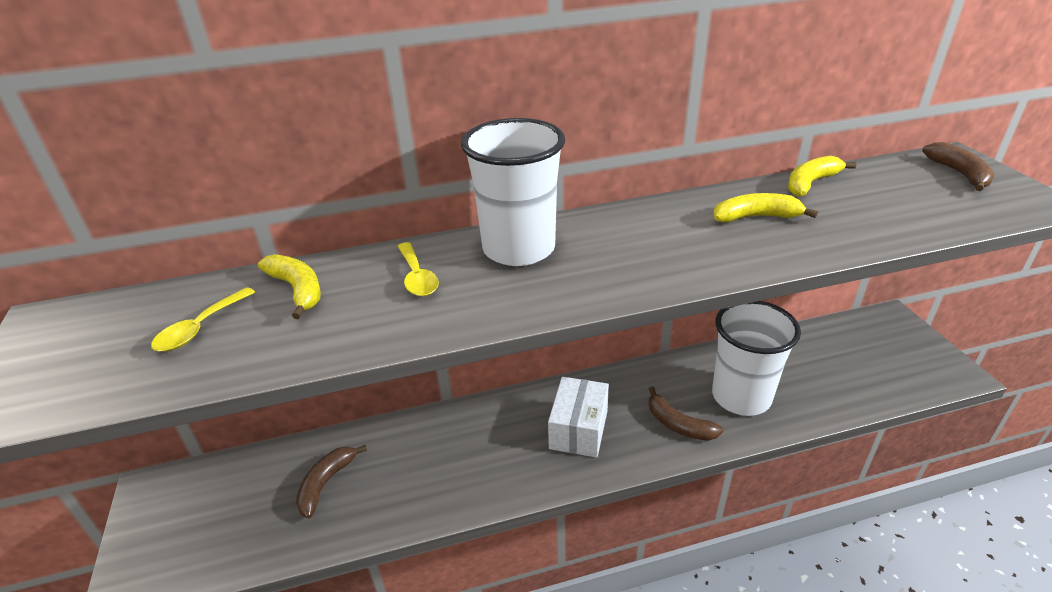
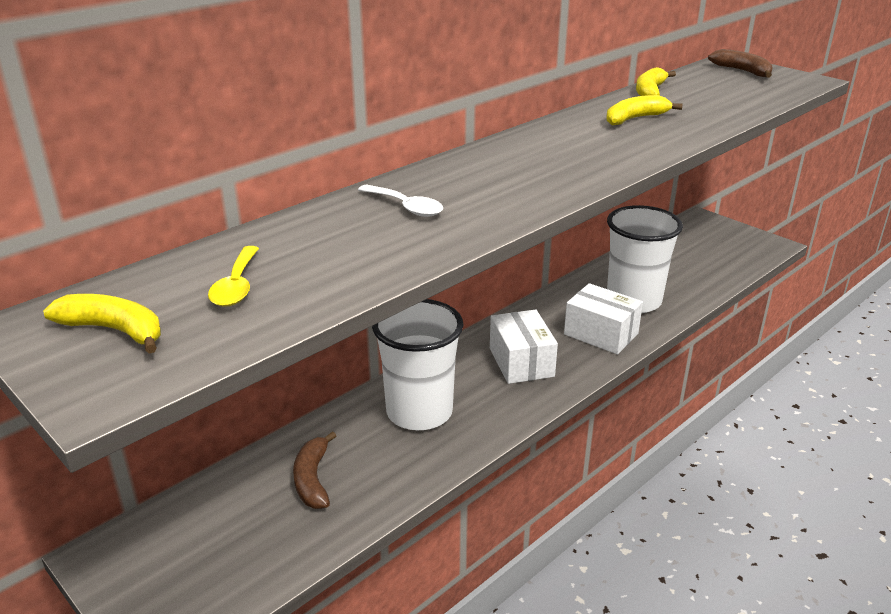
camera: 30 degrees left, 5 degrees down
yellow banana [258,254,321,319] -> yellow banana moved to [43,294,161,354]
yellow spoon [397,242,439,296] -> white spoon [358,185,443,217]
white cup [461,118,565,266] -> white cup moved to [372,299,463,430]
brown banana [649,386,724,441] -> white box [564,283,643,355]

